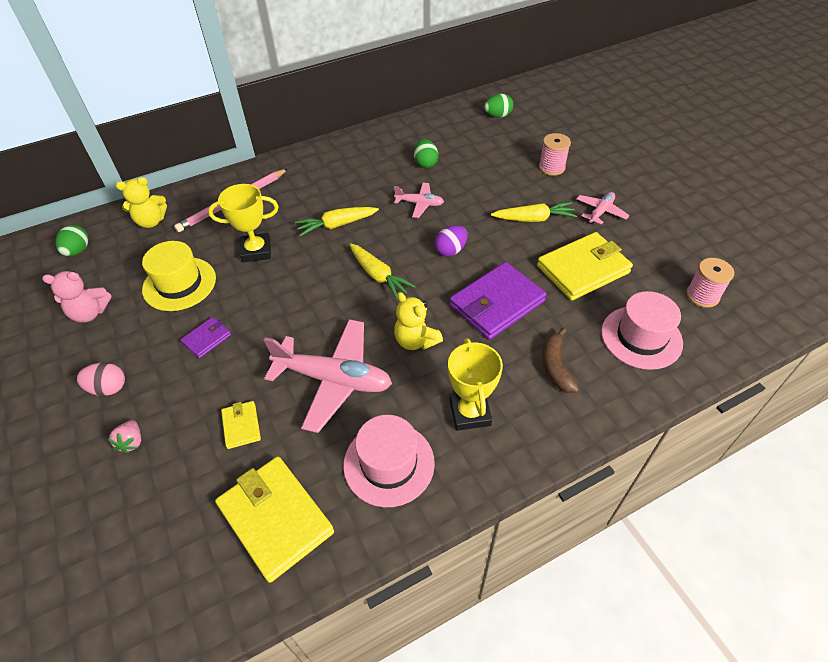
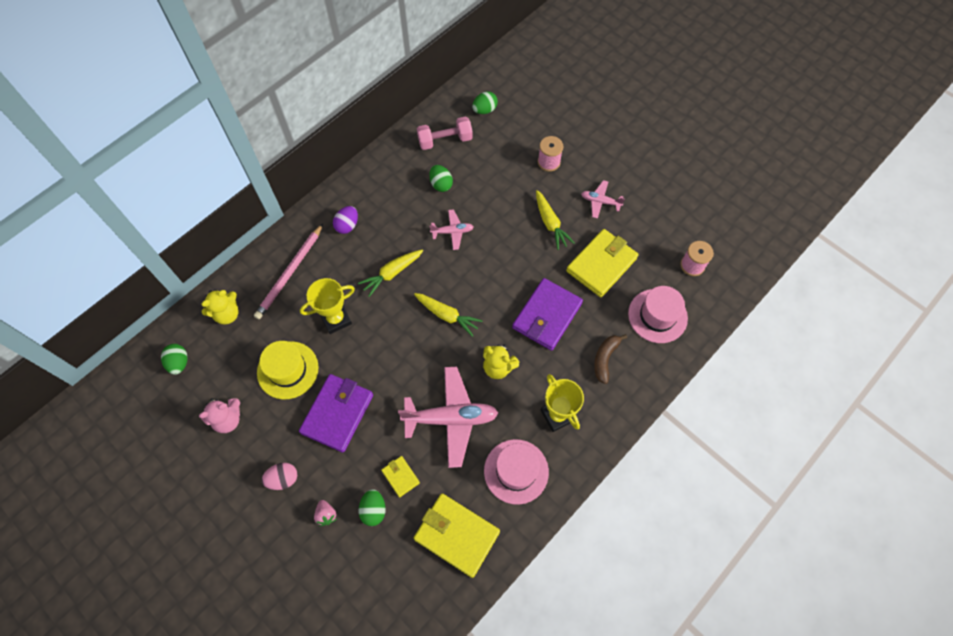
camera: 20 degrees left, 15 degrees up
purple wallet [181,317,231,358] -> purple wallet [299,374,373,452], size x2.05
purple egg [434,225,468,257] -> purple egg moved to [333,206,358,234]
yellow carrot [491,202,577,222] -> yellow carrot turned 90 degrees clockwise [536,190,574,250]
brown banana [542,328,579,393] -> brown banana turned 45 degrees clockwise [594,334,627,384]
pink plane [576,192,630,225] -> pink plane turned 90 degrees counterclockwise [581,180,625,219]
none -> green egg [359,489,386,526]
none -> pink dumbbell [417,116,473,150]

